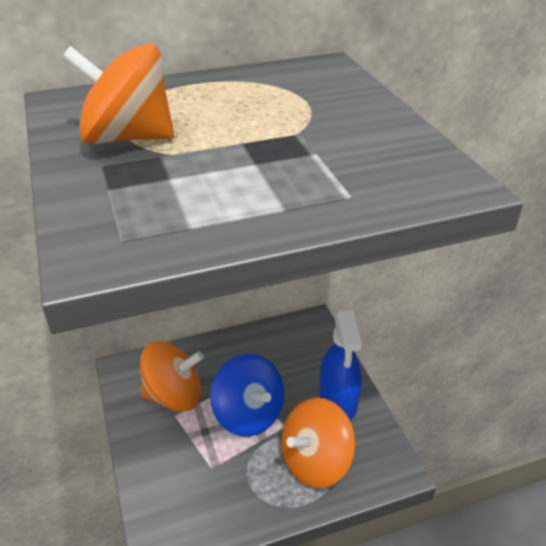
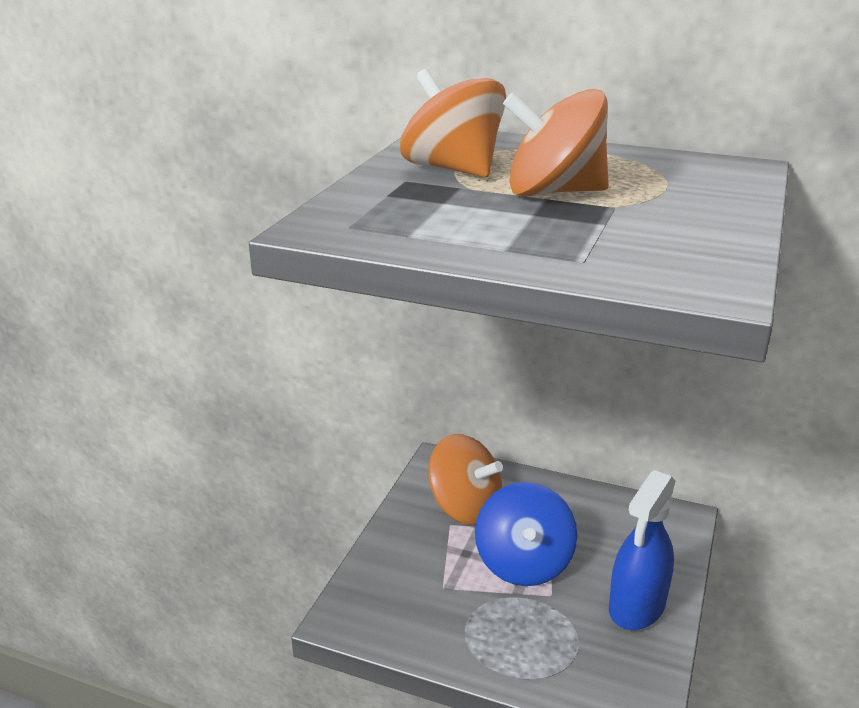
camera: 40 degrees right, 10 degrees down
orange spinning top [281,398,356,488] -> orange spinning top moved to [503,89,609,197]

